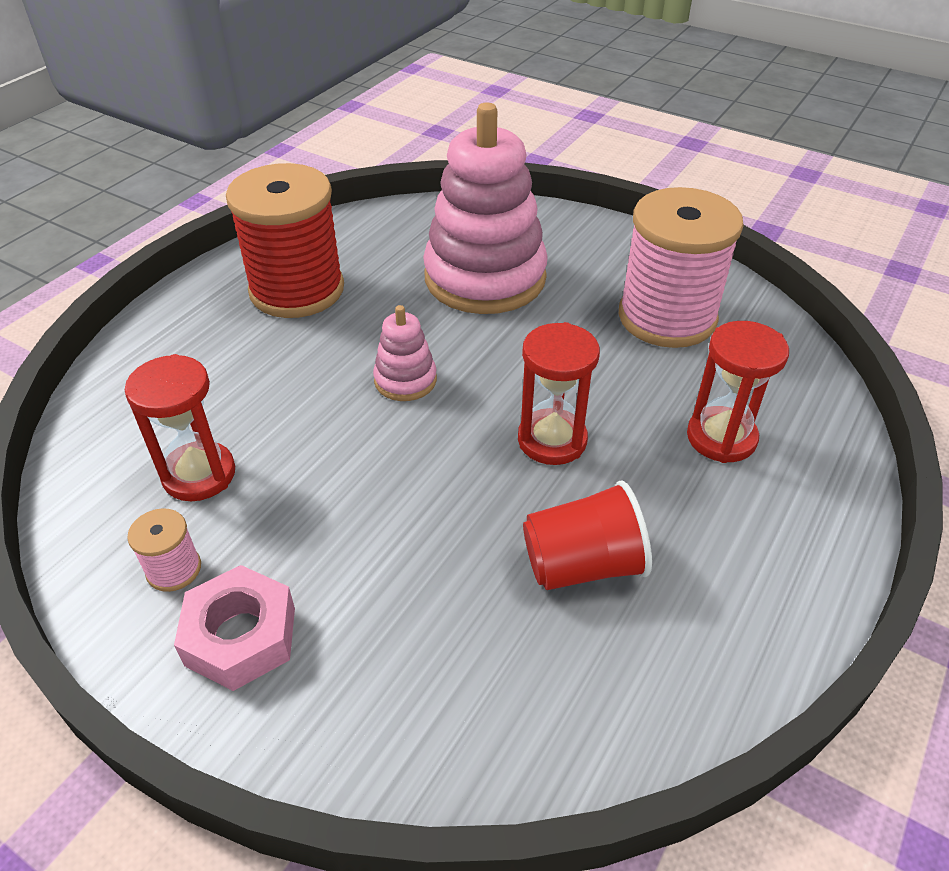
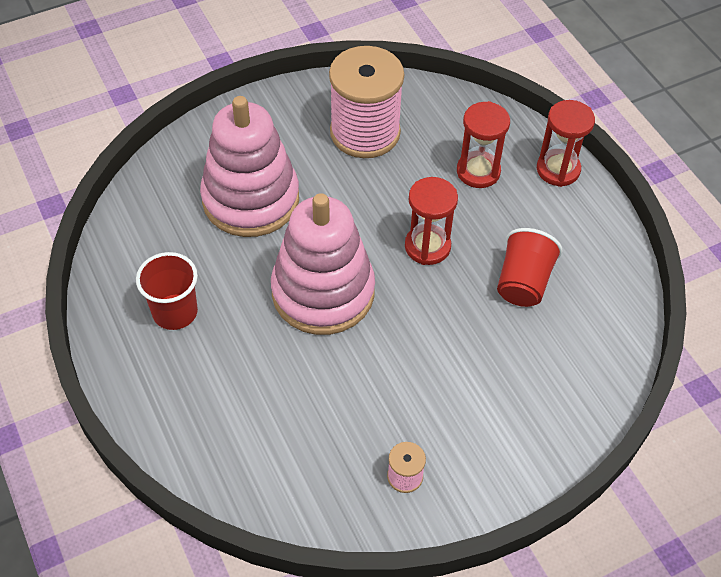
camera: 60 degrees left, 10 degrees up
red hourglass [125,354,235,501] -> red hourglass moved to [537,100,595,187]
pink nut [174,565,295,691] -> none
red spool [226,163,344,318] -> red cup [136,252,198,330]
pink stacking toy [373,305,437,401] -> pink stacking toy [271,193,375,335], size x2.22

